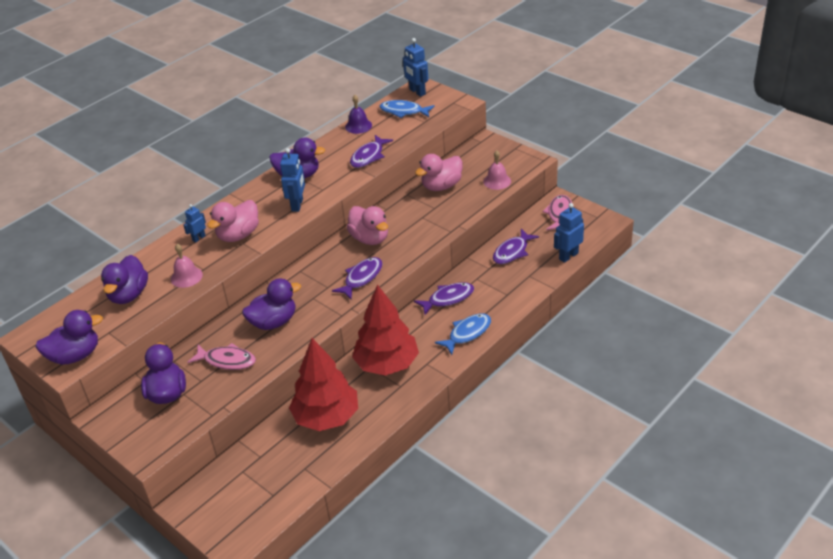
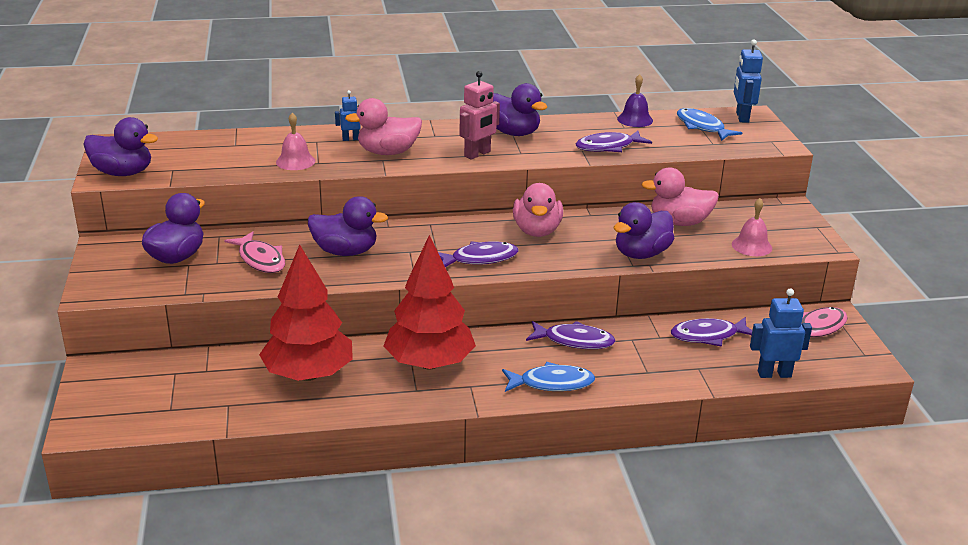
camera: 35 degrees right, 10 degrees down
purple duck [101,255,148,304] -> purple duck moved to [614,202,674,259]
blue robot [280,148,305,212] -> pink robot [460,71,500,159]

